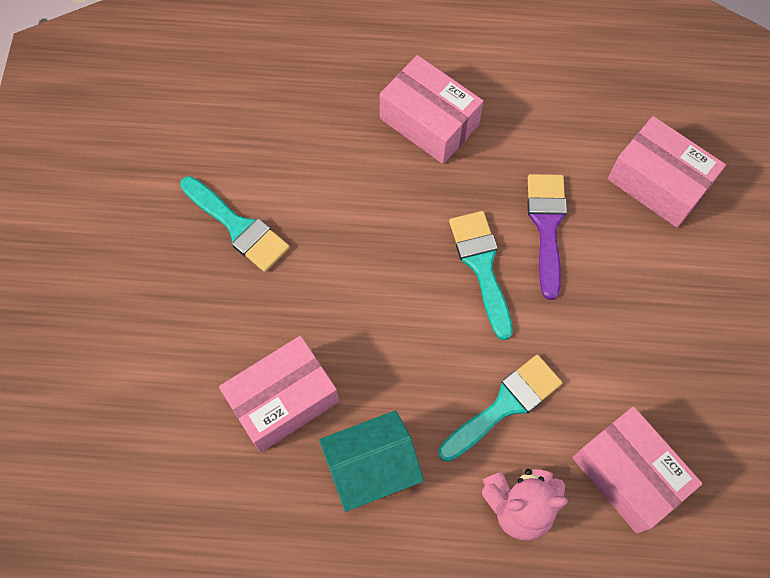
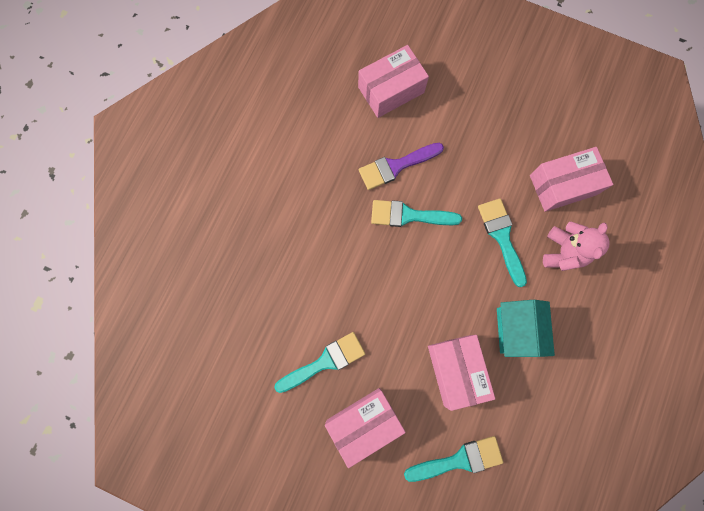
camera: 70 degrees left, 10 degrees up
pink box [380,55,483,164] -> pink box moved to [325,388,406,468]
purple brush [528,174,567,300] -> purple brush turned 45 degrees counterclockwise [359,143,444,190]
none -> turquoise brush [404,436,503,482]

